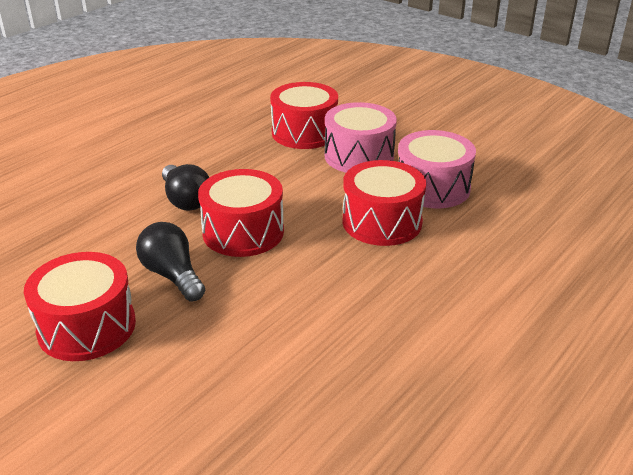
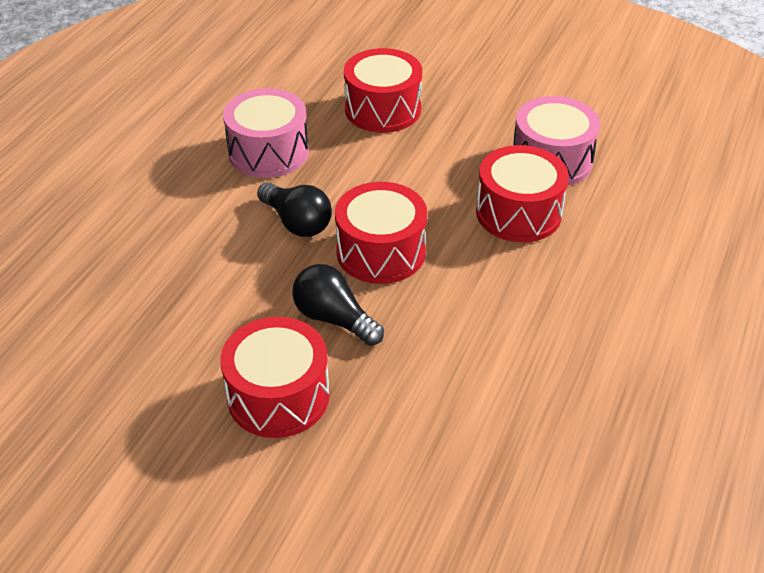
camera: 15 degrees left, 10 degrees up
pink drum [325,102,397,173] -> pink drum moved to [223,88,309,178]

